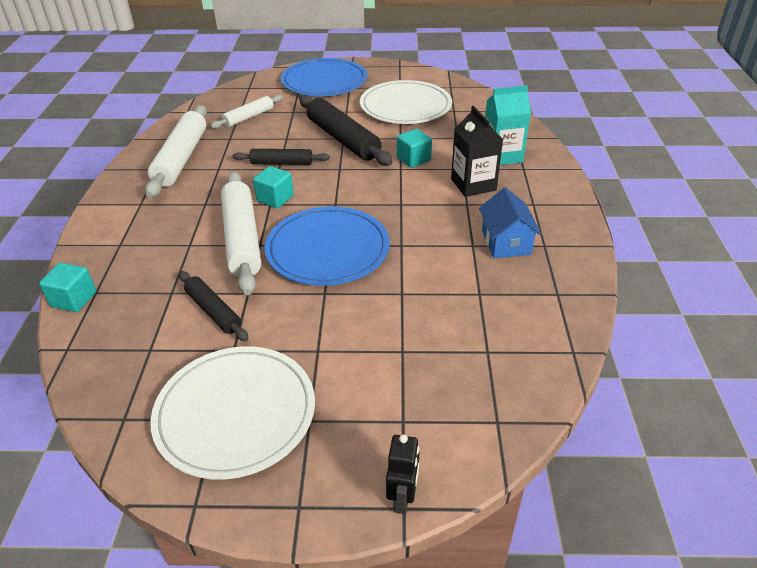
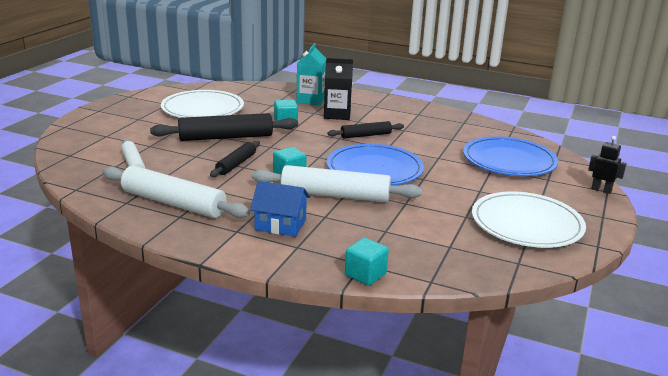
camera: 70 degrees left, 15 degrees down
black rolling pin [179,271,249,341] -> black rolling pin moved to [328,121,404,138]
blue plate [281,58,367,96] -> blue plate moved to [463,136,558,176]
blue house [479,187,542,258] -> blue house moved to [250,181,310,237]

